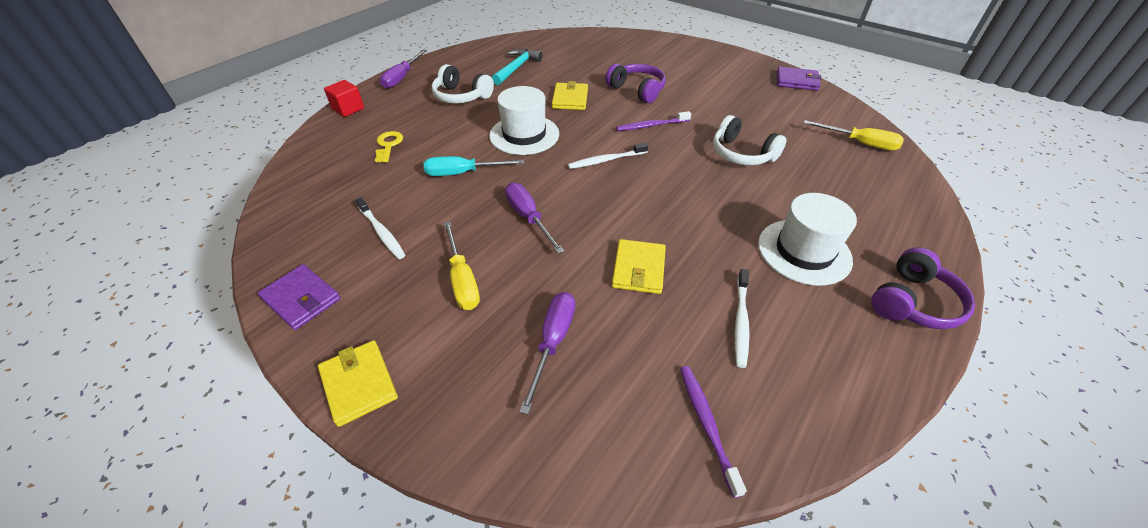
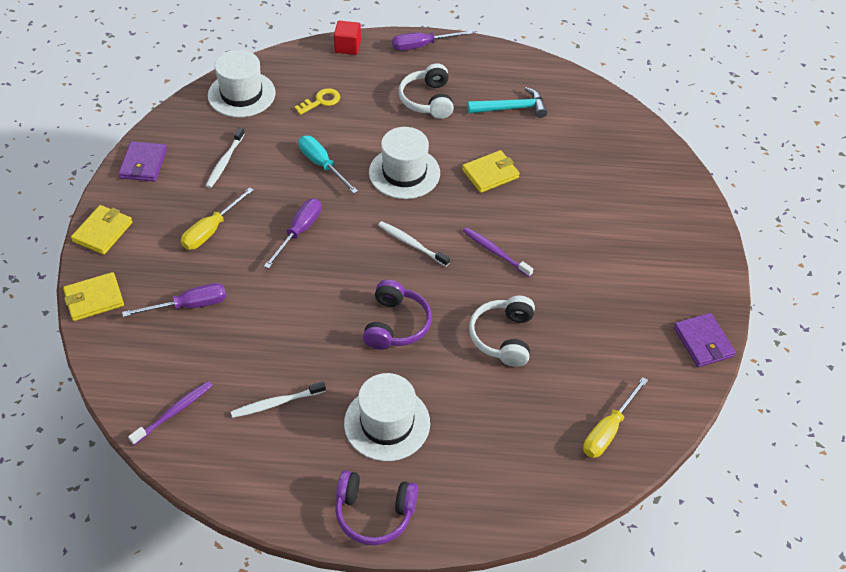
camera: 55 degrees right, 5 degrees up
purple headphones [605,63,666,103] -> purple headphones moved to [363,280,432,350]
yellow wallet [612,239,666,294] -> yellow wallet moved to [63,272,124,321]
yellow screwdriver [804,120,904,150] -> yellow screwdriver turned 45 degrees clockwise [583,377,648,458]
none -> white hat [208,50,276,117]

